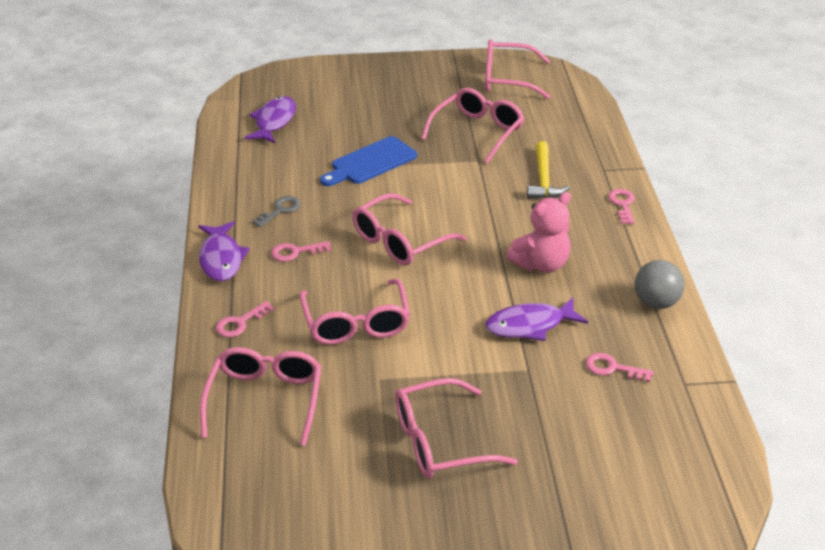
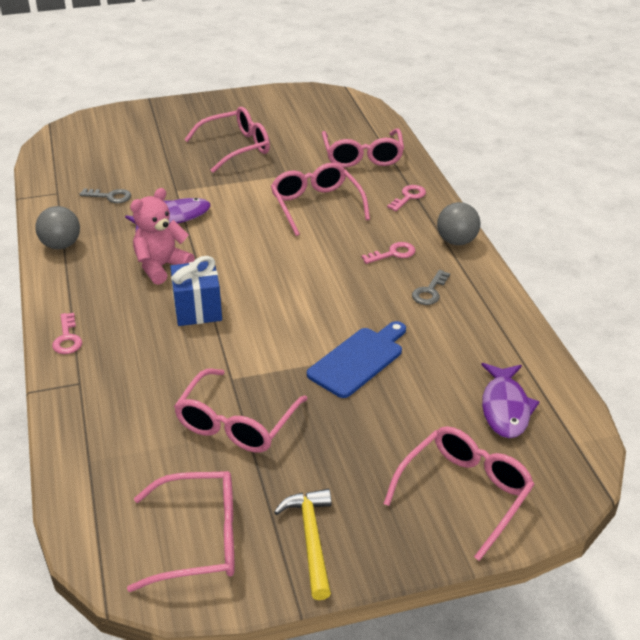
camera: 170 degrees right, 0 degrees up
purple fish [199,221,250,281] -> grey ball [437,202,481,245]
pink glasses [352,193,467,266] -> pink glasses moved to [383,426,535,561]
yellow hammer [527,141,570,199] -> yellow hammer moved to [274,489,332,600]
pink key [586,353,654,382] -> grey key [79,188,131,203]
none -> blue gift [170,256,222,326]

